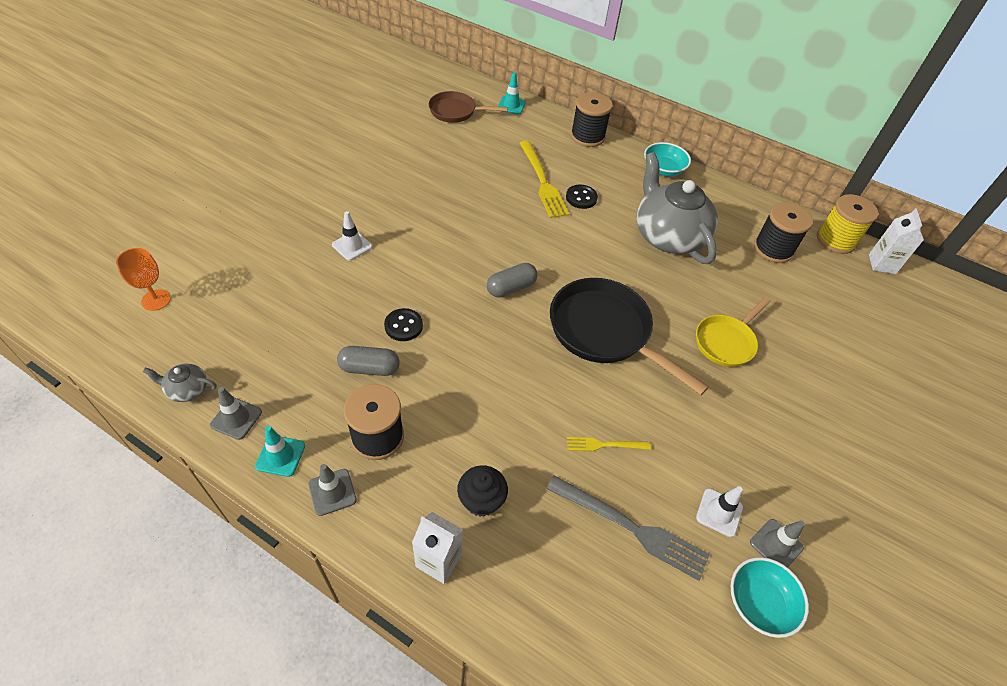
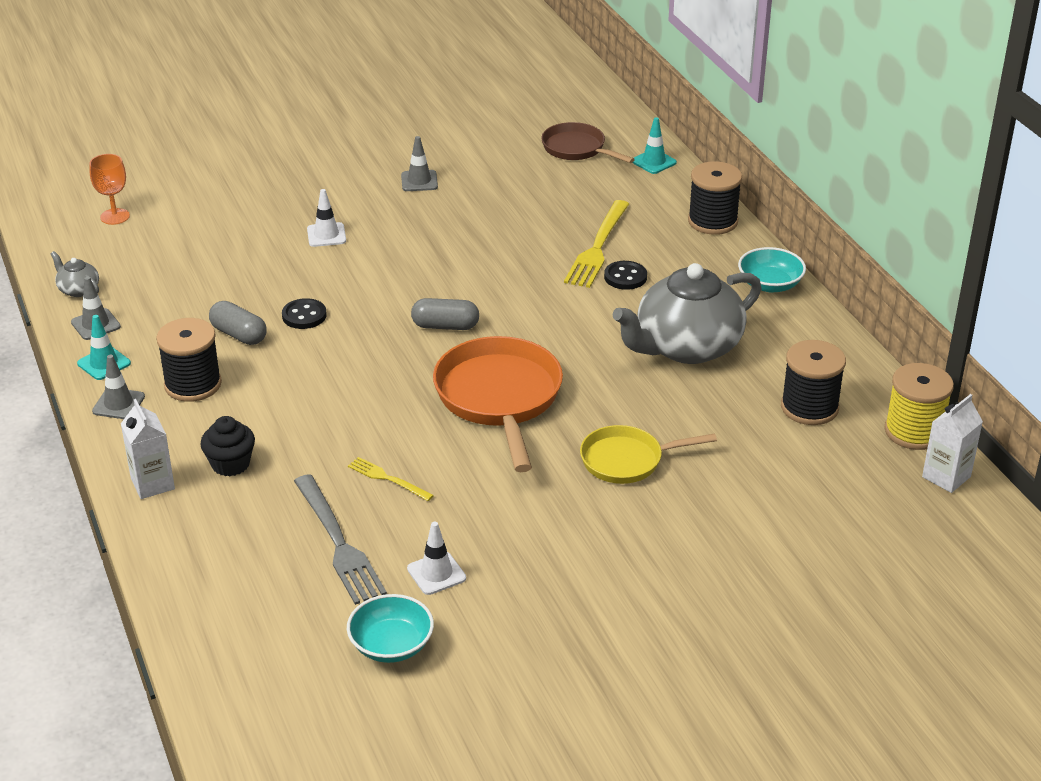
camera: 40 degrees right, 15 degrees down
black pan [550,278,709,395] -> orange pan [433,336,563,472]
grey teapot [637,152,718,264] -> grey teapot turned 135 degrees counterclockwise [612,263,762,364]
grey traffic cone [750,519,805,568] -> grey traffic cone moved to [401,136,438,191]

